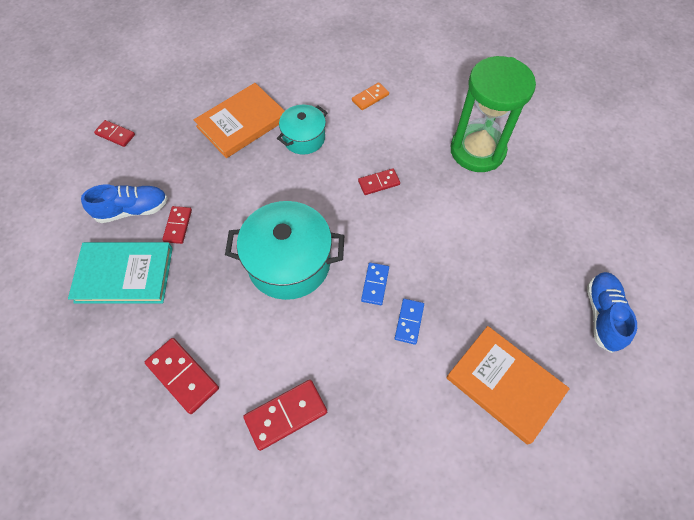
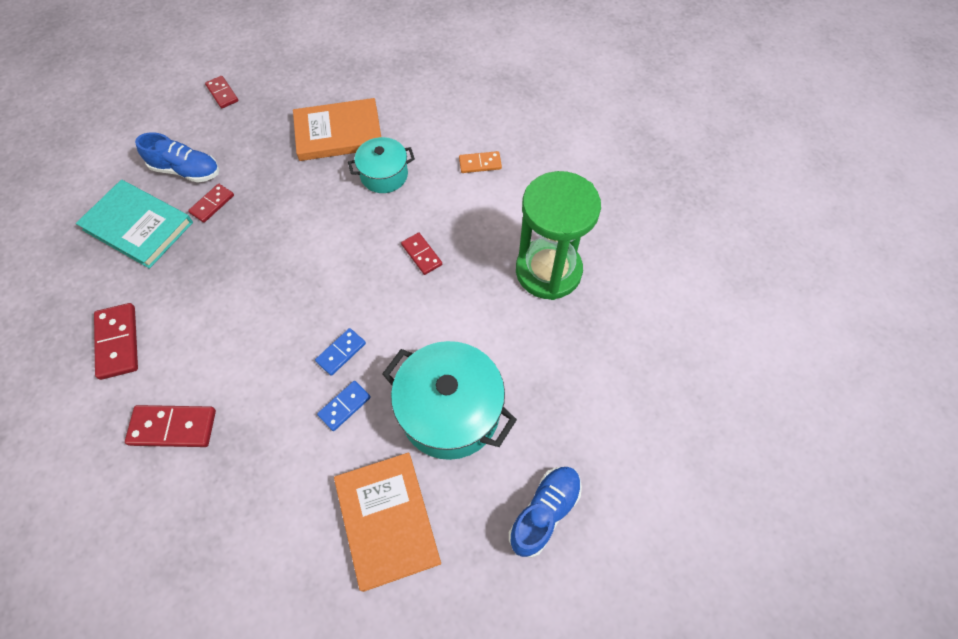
camera: 30 degrees right, 0 degrees up
turquoise pot [225,201,344,300] -> turquoise pot moved to [382,341,517,460]
red domino [358,168,400,195] -> red domino turned 45 degrees clockwise [401,233,442,275]

